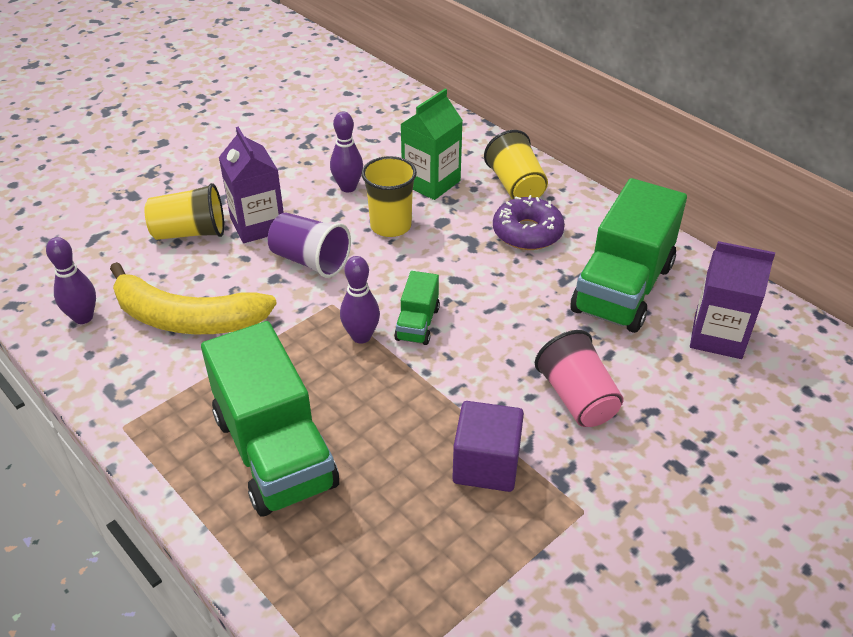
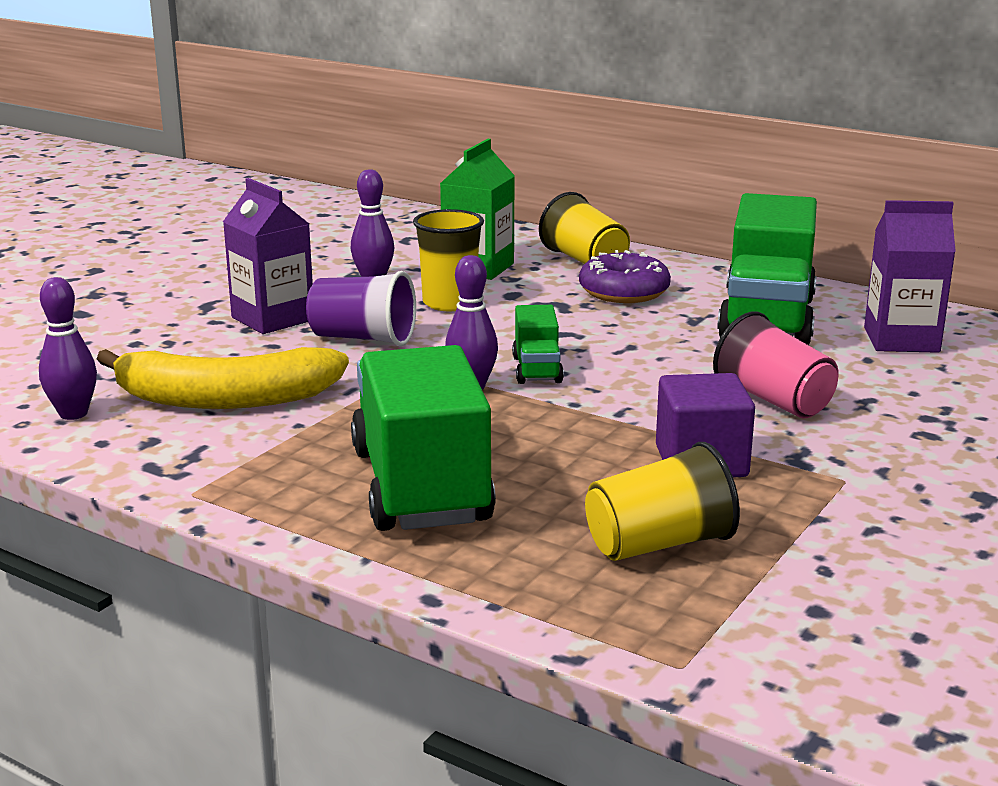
camera: 15 degrees left, 20 degrees down
yellow cup [145,183,224,240] -> yellow cup moved to [585,442,740,561]
green truck [201,321,339,516] -> green truck turned 150 degrees counterclockwise [351,345,496,531]

